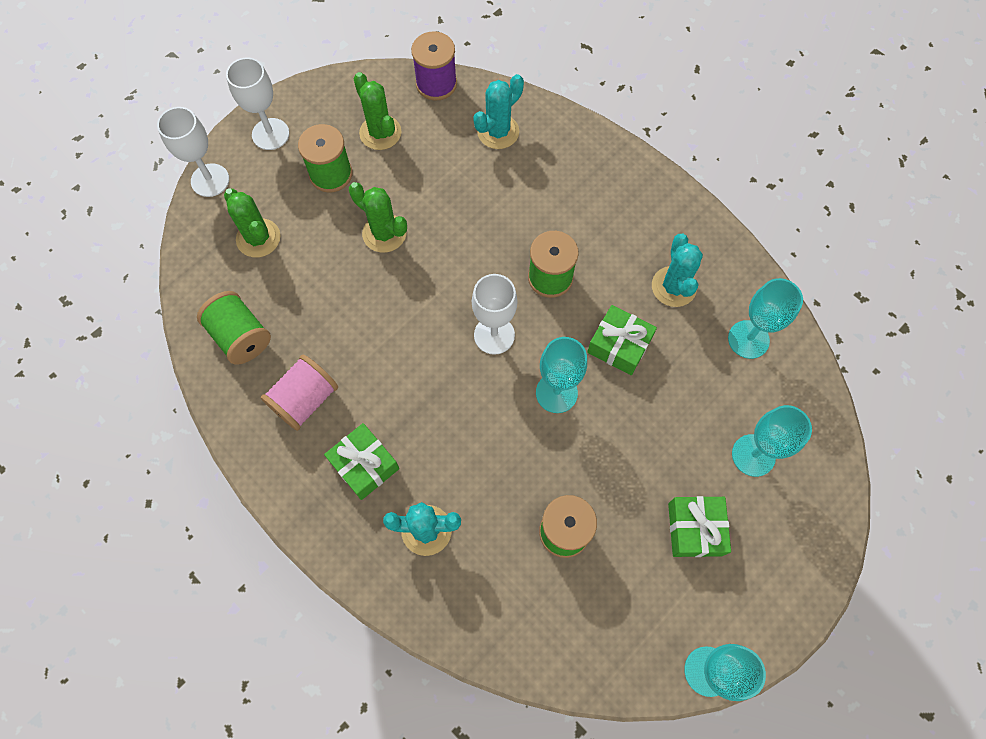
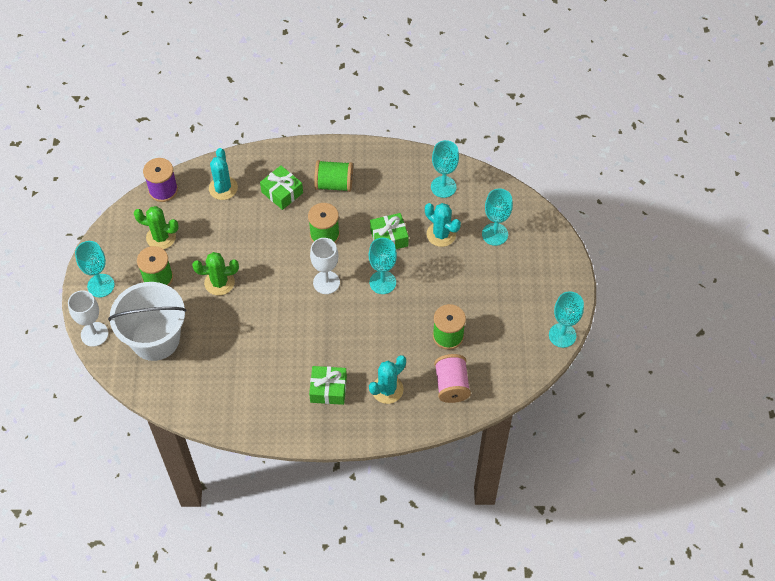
camera: 45 degrees left, 10 degrees down
green spool [197,291,271,365] -> green spool moved to [314,160,353,192]
green cactus [224,189,280,257] -> white bucket [108,282,187,361]
white goblet [226,57,289,150] -> turquoise goblet [75,241,114,297]
pink spool [260,355,338,431] -> pink spool moved to [434,354,471,403]
turquoise cactus [652,234,703,307] -> turquoise cactus moved to [425,203,461,247]
green gift [668,496,731,557] -> green gift moved to [260,165,303,210]

